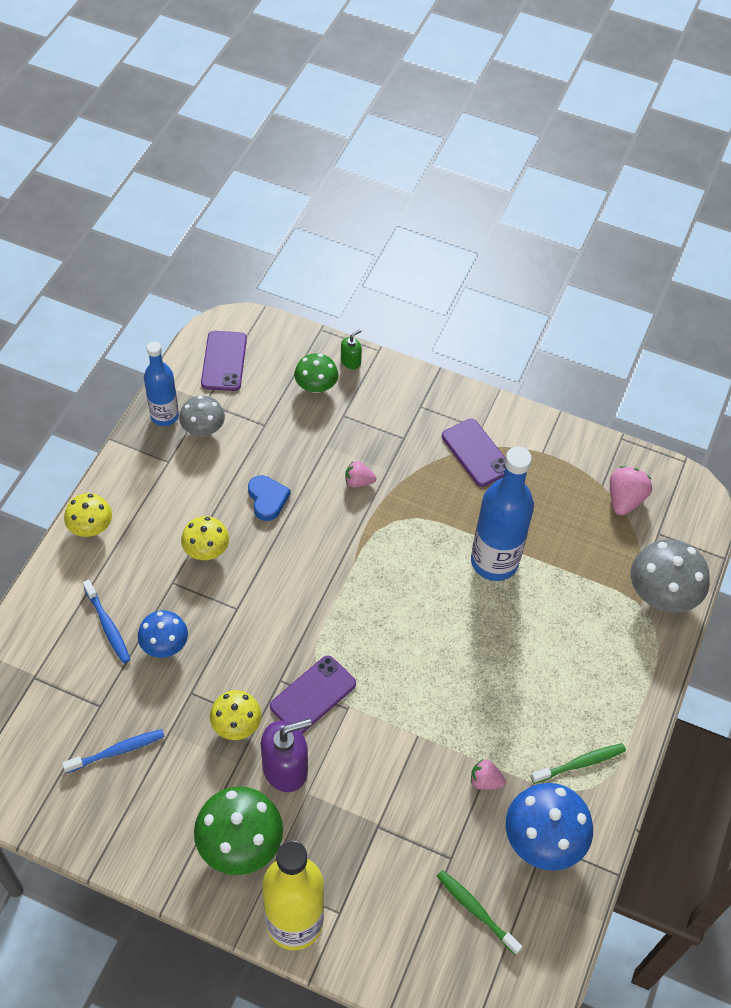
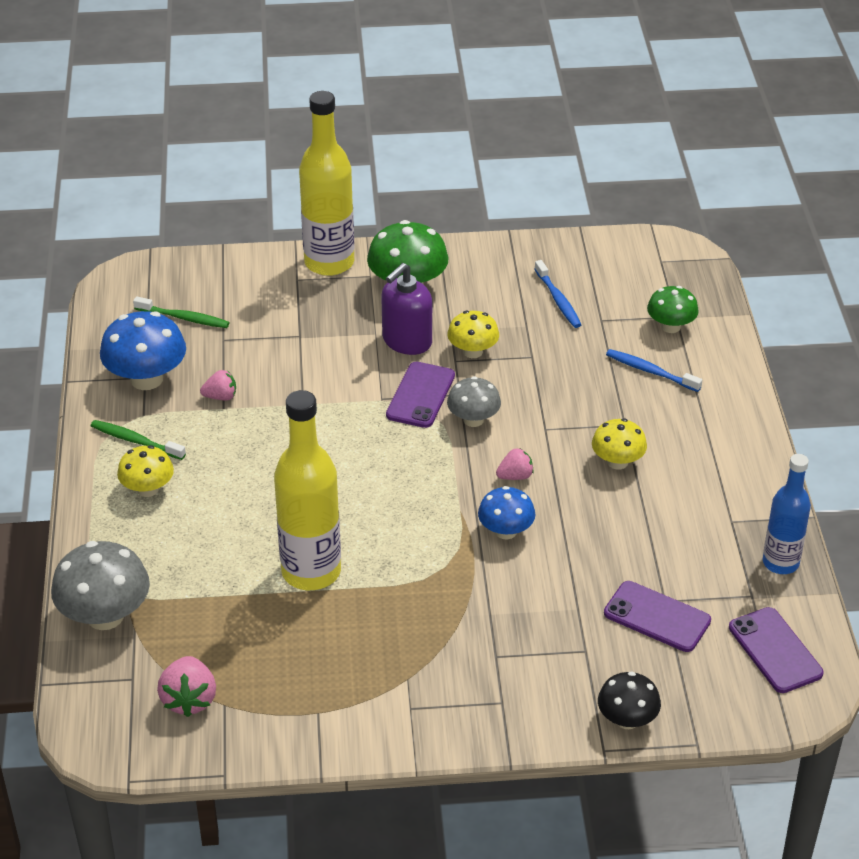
camera: 155 degrees right, 15 degrees down
blue toothbrush [62,729,165,773] -> blue toothbrush turned 60 degrees counterclockwise [535,260,581,328]
yellow mushroom [64,493,112,537] -> yellow mushroom moved to [117,445,174,497]
blue mushroom [138,610,188,658] -> blue mushroom moved to [478,486,535,539]
grey mushroom [179,396,225,436] -> grey mushroom moved to [447,376,501,427]
blue heart [248,475,291,521] -> none
green mushroom [294,353,338,393] -> green mushroom moved to [647,286,699,333]
green soap dispenser [341,329,362,369] -> black mushroom [598,672,661,729]
pink strawberry [345,461,376,488] -> pink strawberry moved to [496,448,534,480]
purple phone [442,418,506,487] -> purple phone moved to [604,581,711,652]
blue bottle [471,447,534,581] -> yellow bottle [274,390,341,590]
green toothbrush [531,743,626,784] -> green toothbrush turned 75 degrees clockwise [91,420,186,460]

